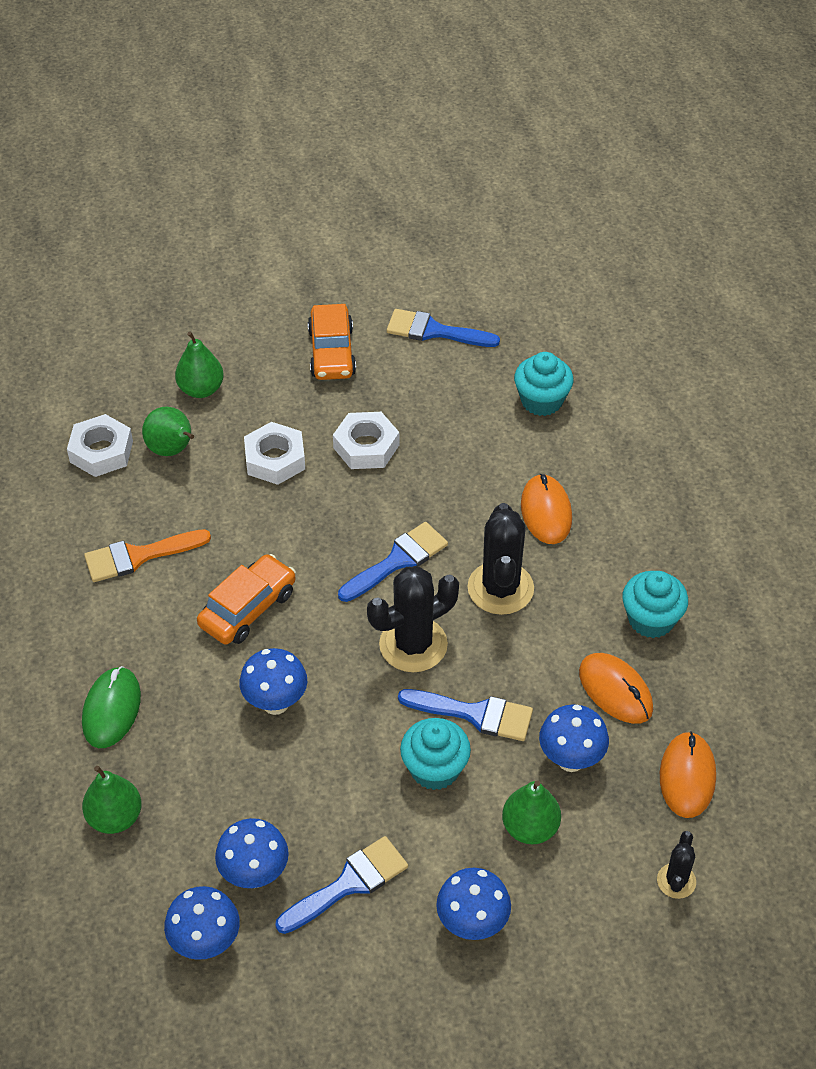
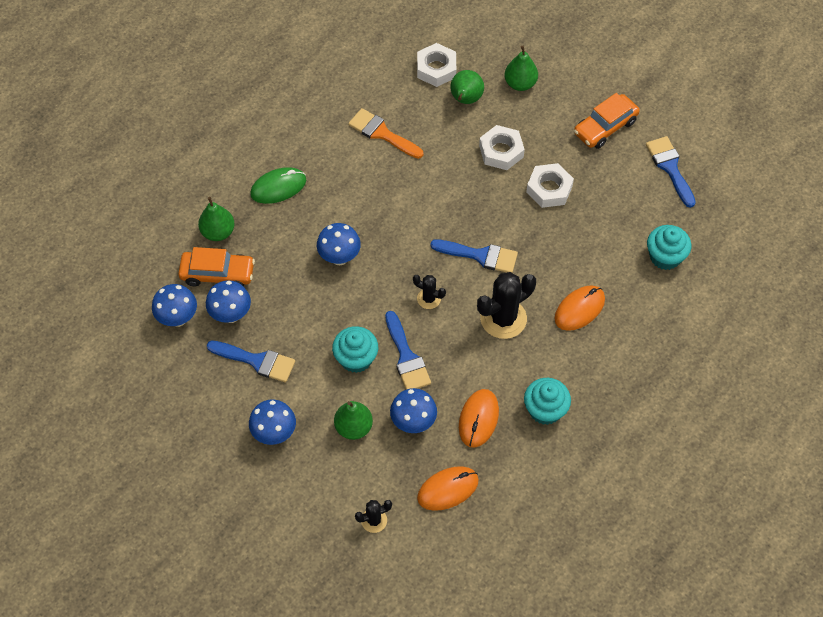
camera: 55 degrees right, 10 degrees up
orange car [197,554,296,644] -> orange car moved to [178,247,255,287]
black cactus [367,566,459,672] -> black cactus [413,275,446,309], size x0.52

